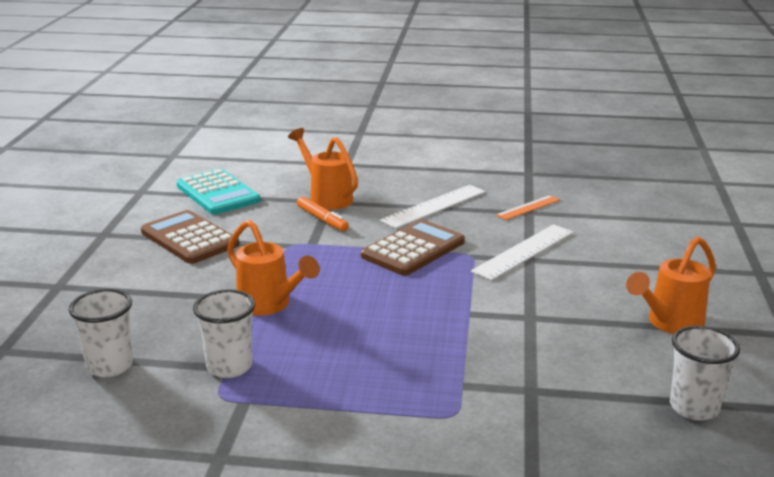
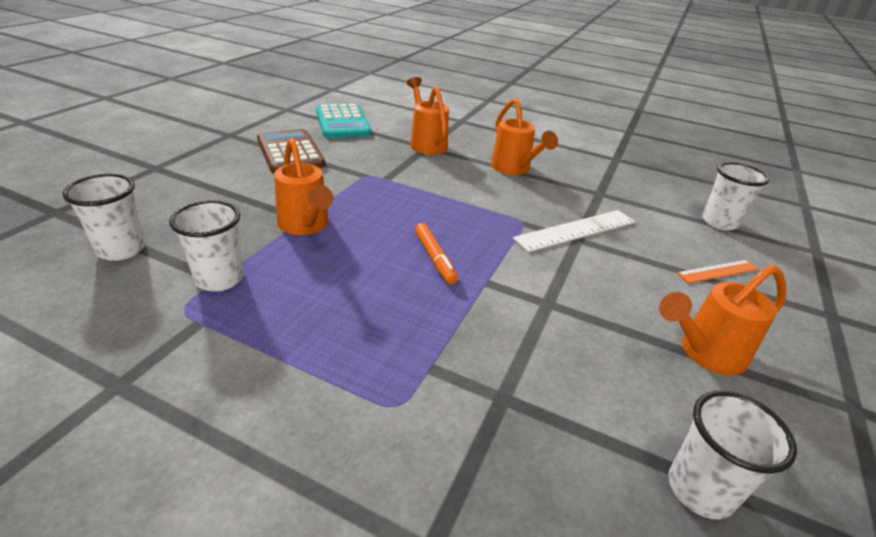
camera: 15 degrees right, 10 degrees up
orange marker [297,196,349,231] -> orange marker moved to [415,223,458,284]
brown calculator [361,219,465,276] -> none
white ruler [380,185,486,229] -> orange watering can [491,98,558,175]
orange ruler [496,195,560,220] -> orange ruler moved to [677,260,759,283]
none -> white cup [702,162,769,231]

